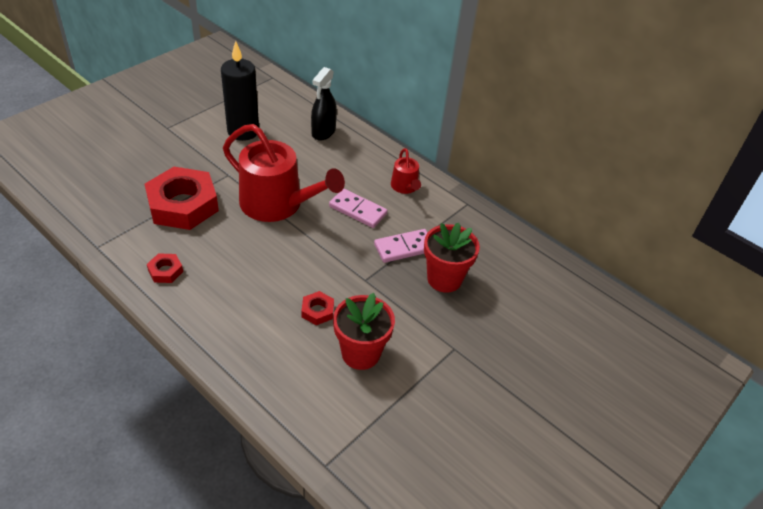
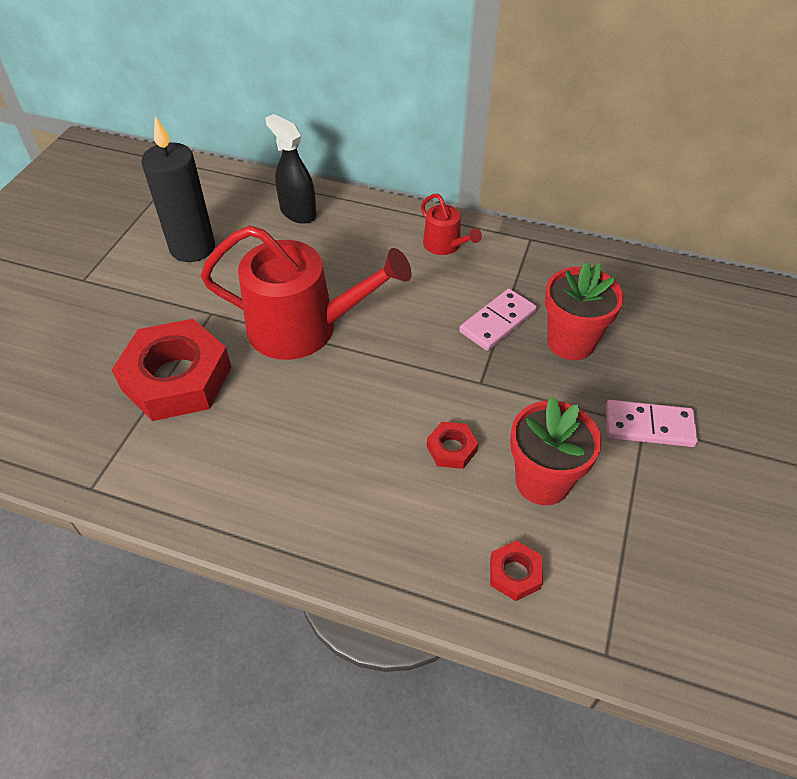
camera: 20 degrees left, 5 degrees up
red nut [147,253,183,283] -> red nut moved to [490,540,543,601]
black spray bottle [311,67,337,140] -> black spray bottle turned 135 degrees clockwise [265,114,316,224]
pink domino [329,189,387,228] -> pink domino moved to [606,400,698,447]

